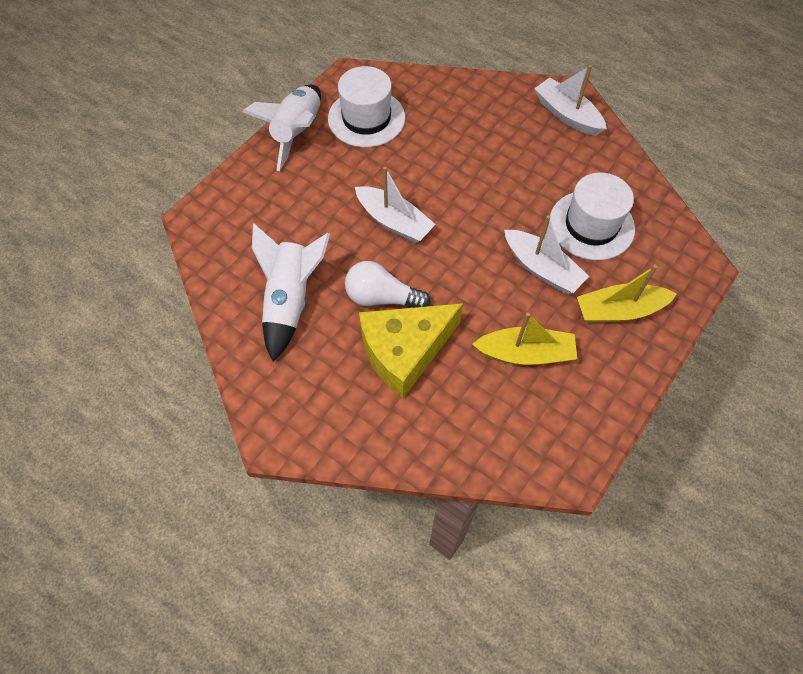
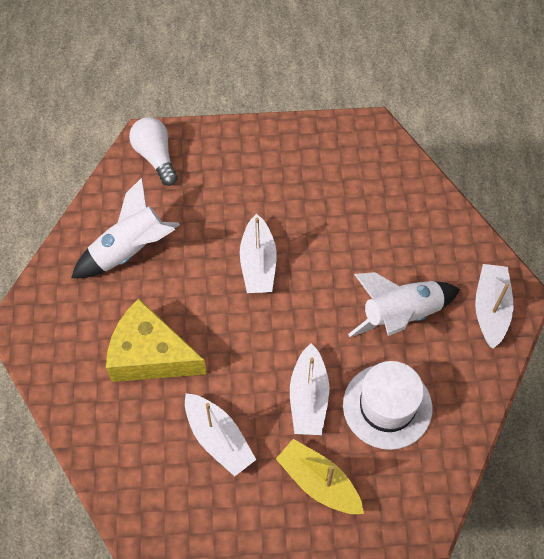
camera: 50 degrees right, 0 degrees up
white rocket [242,85,321,171] -> white rocket moved to [348,272,460,337]
white hat [328,66,405,147] -> none
white light bulb [345,261,431,308] -> white light bulb moved to [129,117,178,186]
yellow boat [472,312,577,365] -> white boat [185,393,256,477]

